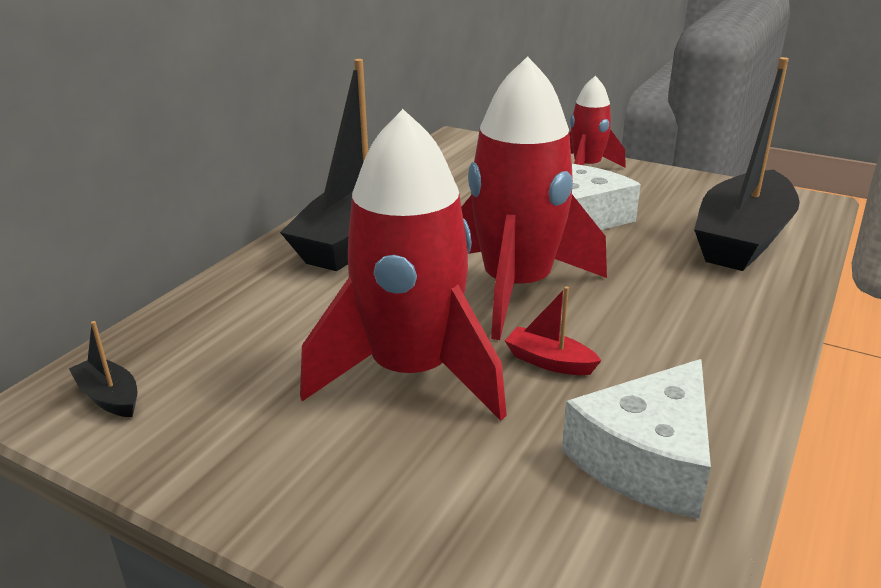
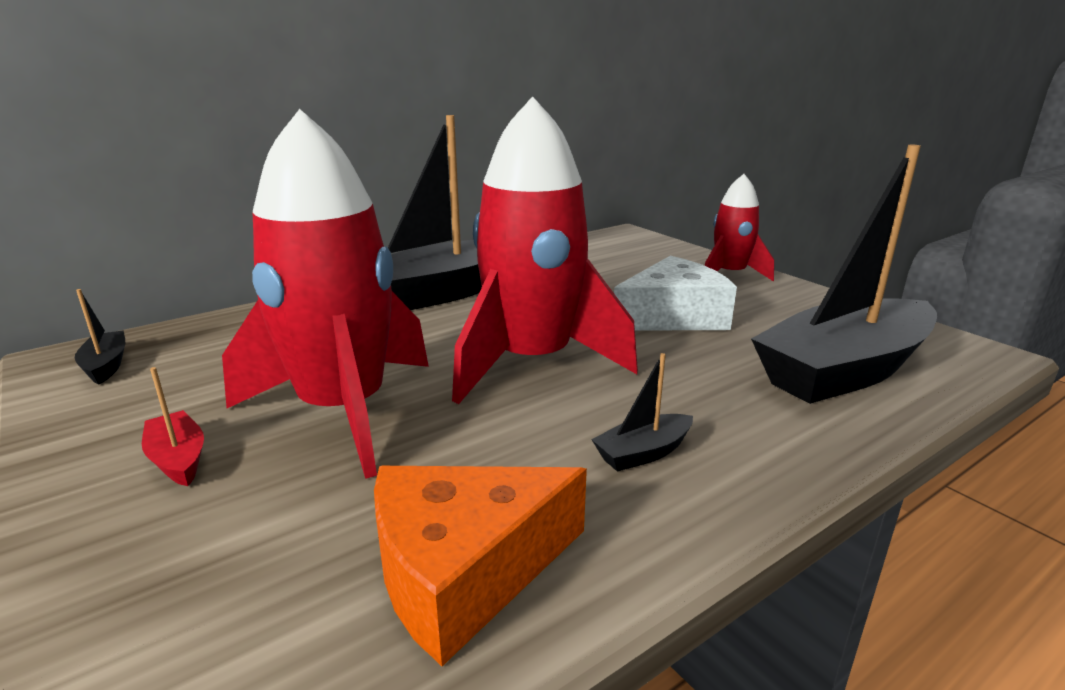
camera: 25 degrees right, 5 degrees down
red boat [505,286,601,375] -> red boat moved to [142,367,204,486]
white cheese [562,359,711,519] -> orange cheese [374,466,587,666]
none -> black boat [591,353,693,472]

